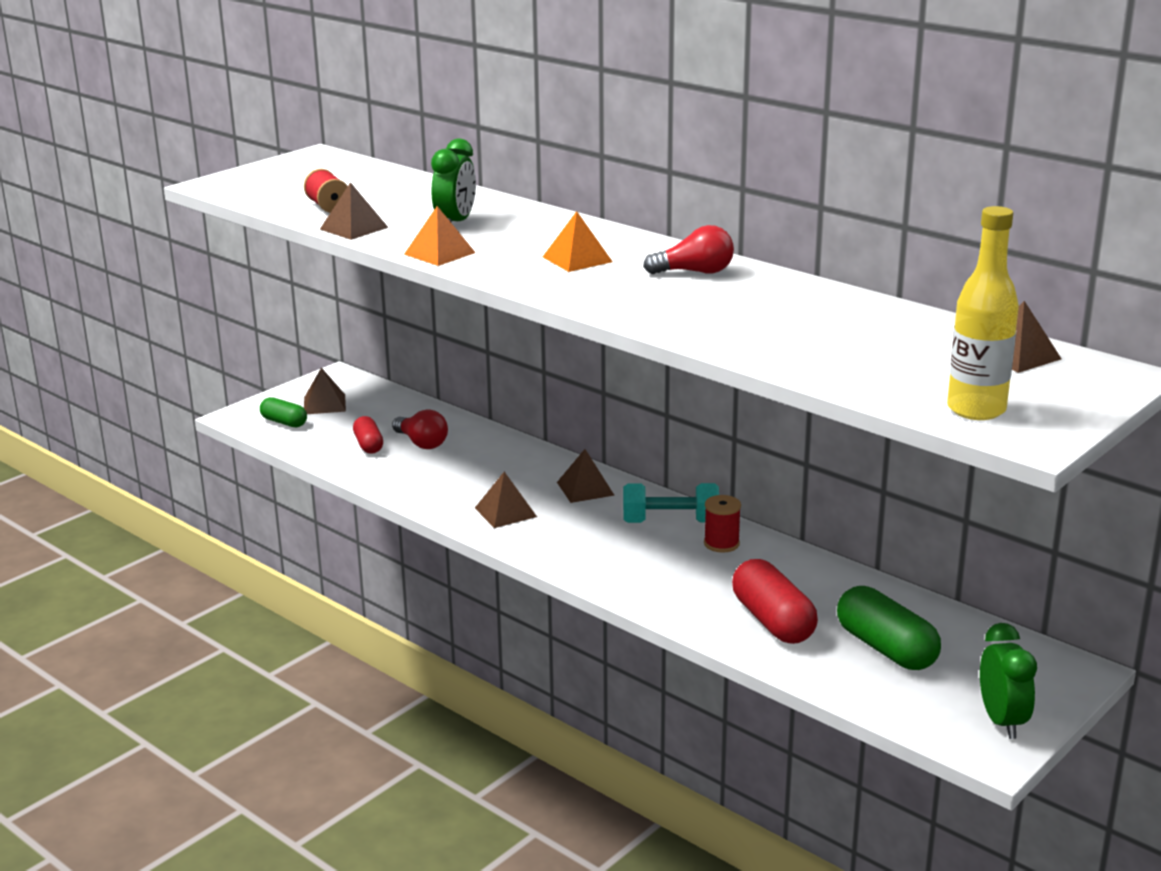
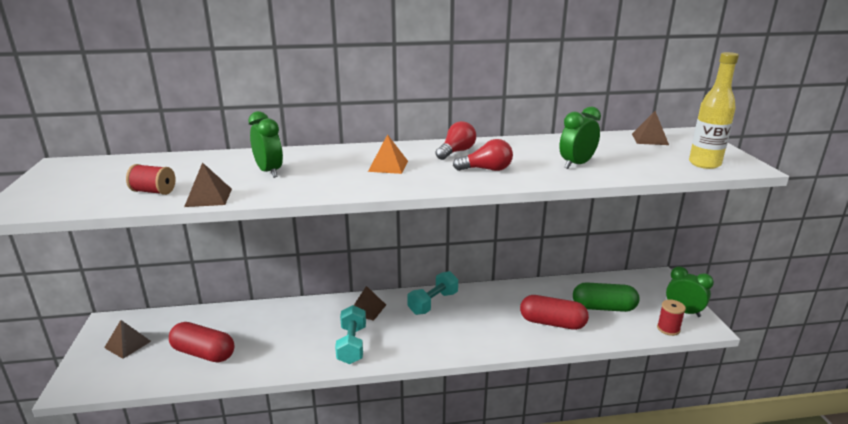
camera: 50 degrees left, 0 degrees up
green capsule [260,397,307,427] -> none
red capsule [353,416,383,454] -> red capsule [169,322,234,363], size x1.71
red light bulb [392,410,448,449] -> red light bulb moved to [453,139,513,171]
orange pyramid [404,206,476,266] -> none
brown pyramid [475,472,537,528] -> turquoise dumbbell [335,305,366,364]
red spool [704,495,741,553] -> red spool moved to [657,299,686,336]
none -> green clock [559,106,601,169]

